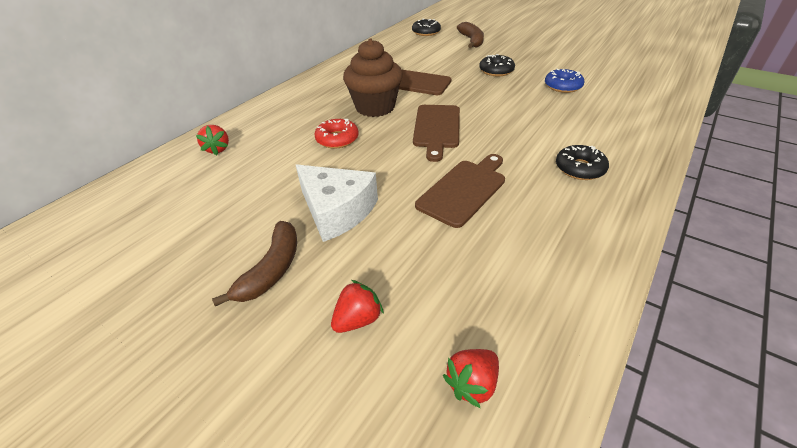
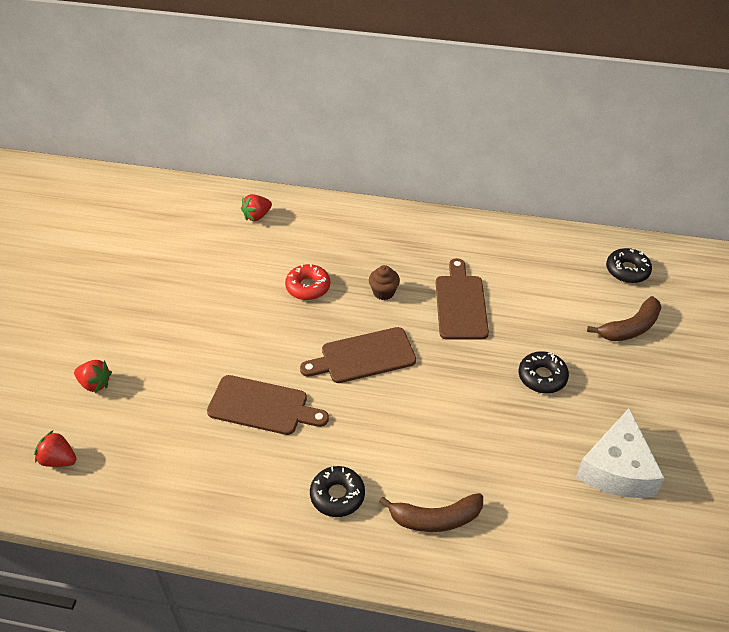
camera: 65 degrees right, 5 degrees up
brown banana [212,221,297,307] -> brown banana moved to [379,493,483,532]
white cheese [296,165,378,242] -> white cheese moved to [576,408,665,498]
brown cupcake [343,39,403,117] -> brown cupcake [369,265,400,300], size x0.47
blue donut [545,69,585,93] -> none

